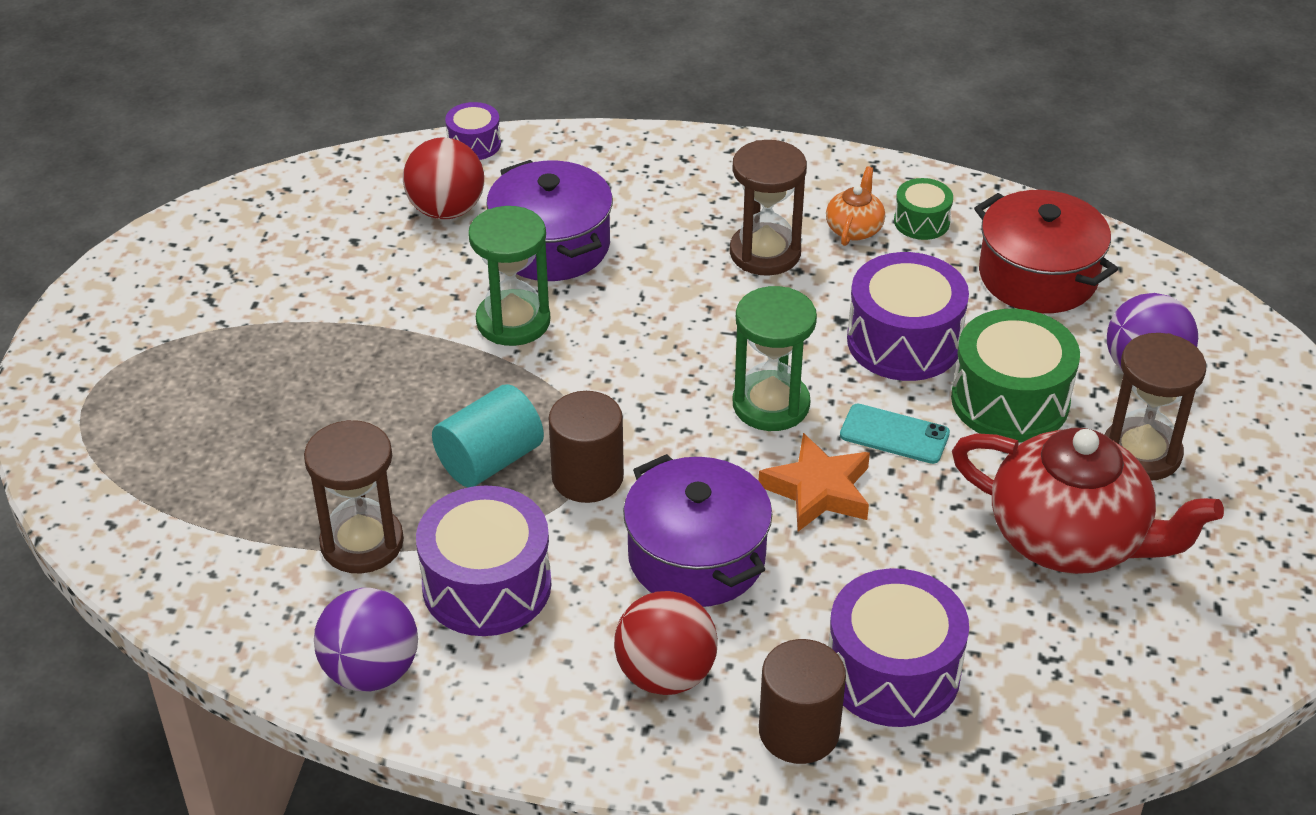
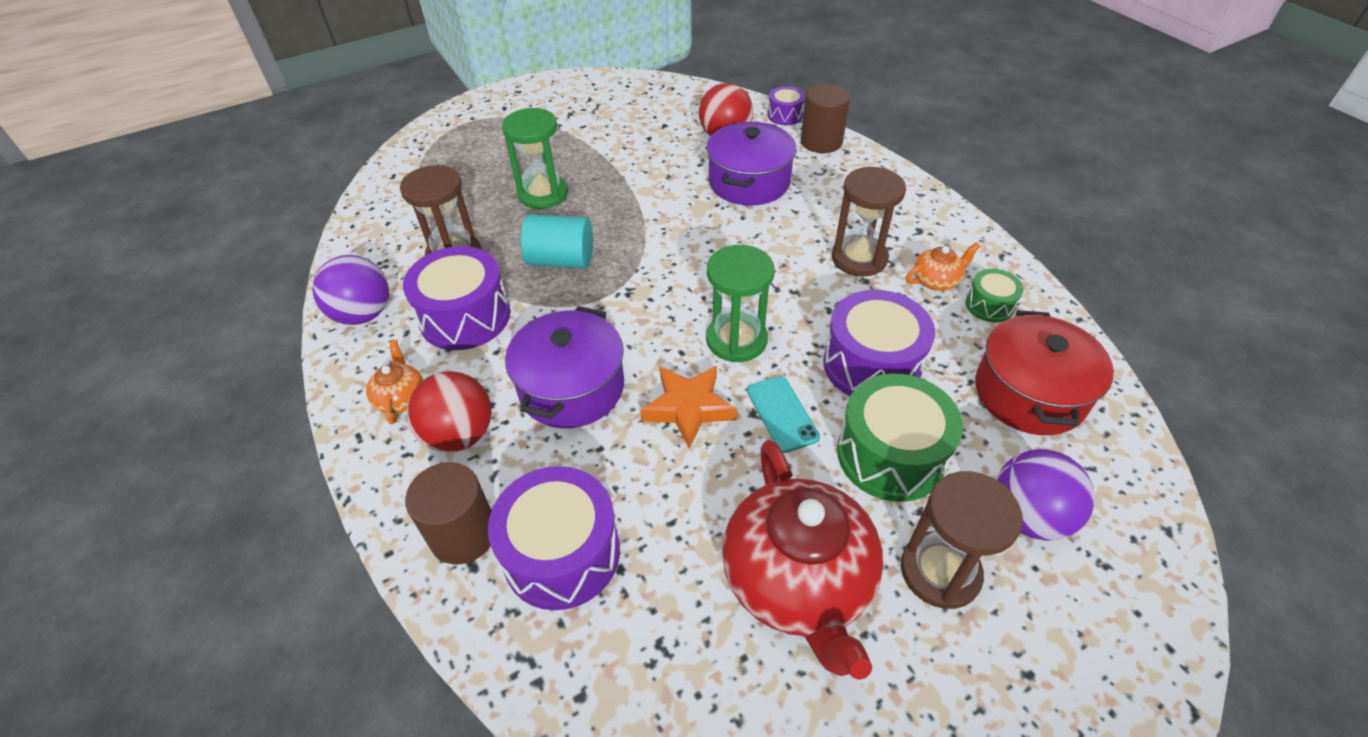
camera: 50 degrees right, 5 degrees up
green hourglass [468,206,550,346] -> green hourglass moved to [502,108,568,209]
brown cylinder [549,391,624,503] -> brown cylinder moved to [801,84,850,153]
none -> orange teapot [366,340,423,424]

